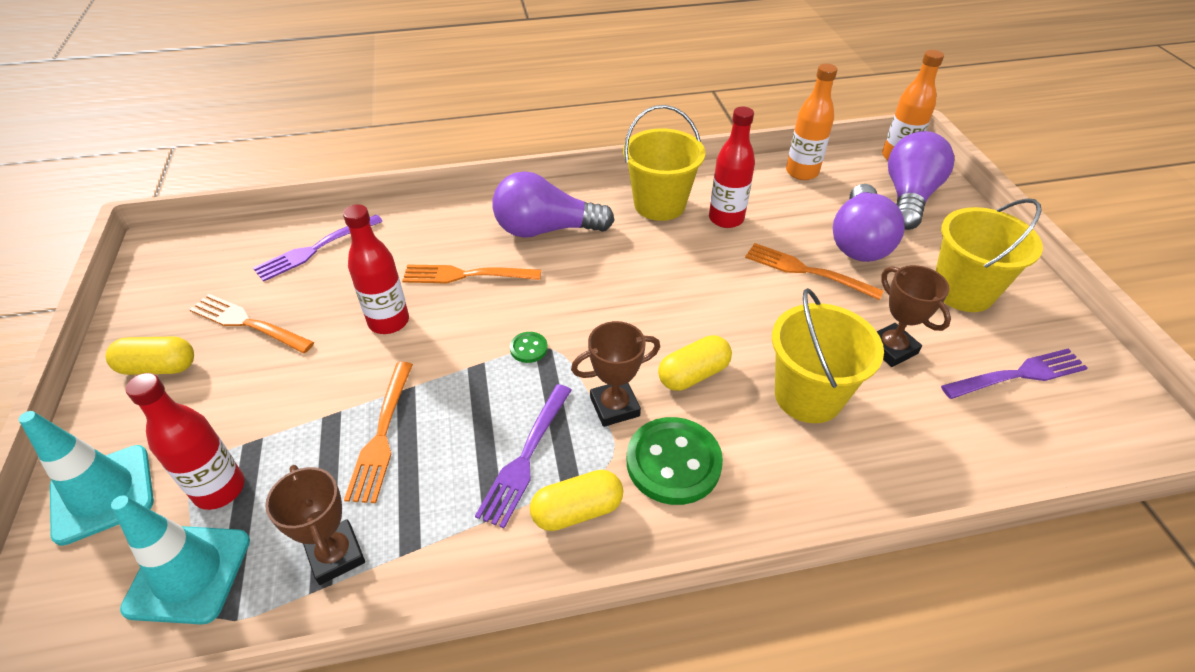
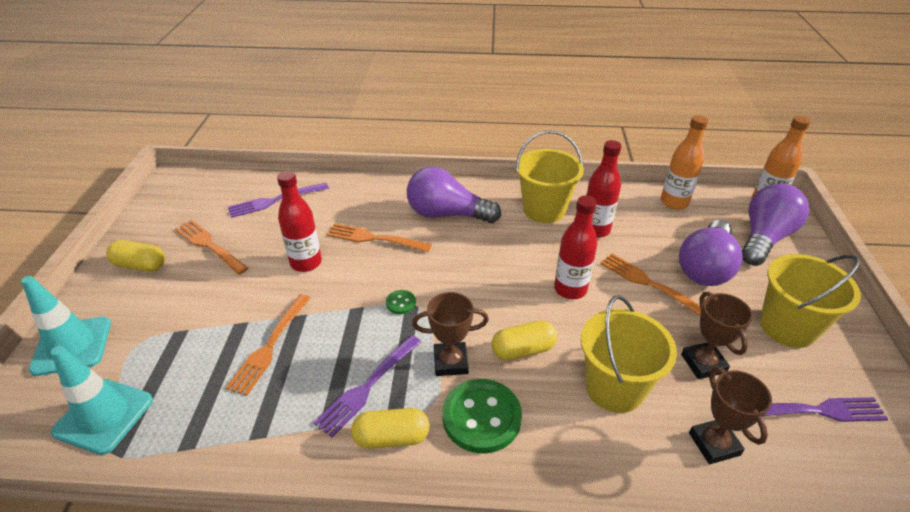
camera: 15 degrees right, 5 degrees down
red bottle [125,373,245,510] -> red bottle moved to [554,196,597,299]
brown trophy [265,465,365,585] -> brown trophy moved to [689,367,772,464]

